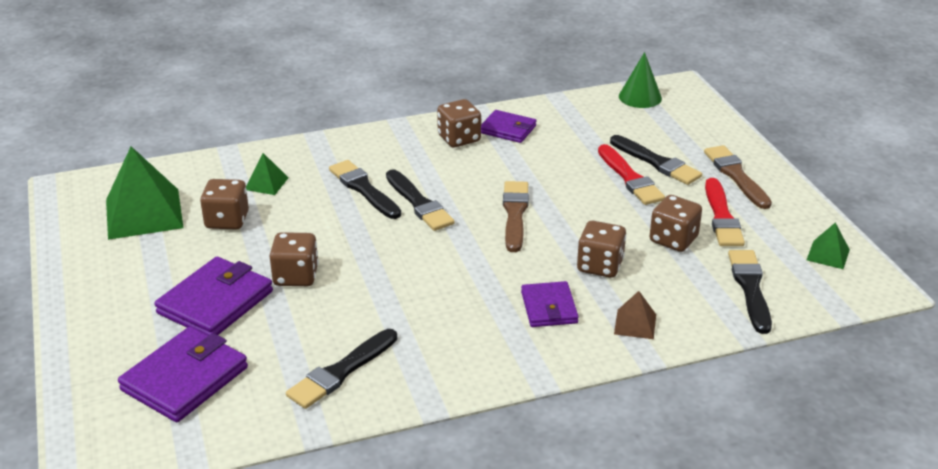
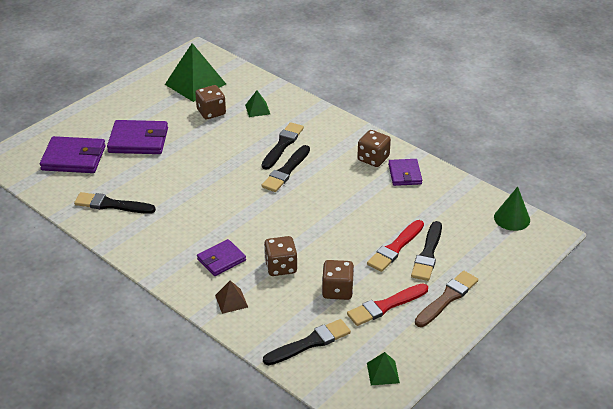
camera: 60 degrees right, 5 degrees up
brown dice [270,232,318,286] -> none
brown brush [503,181,529,252] -> none

